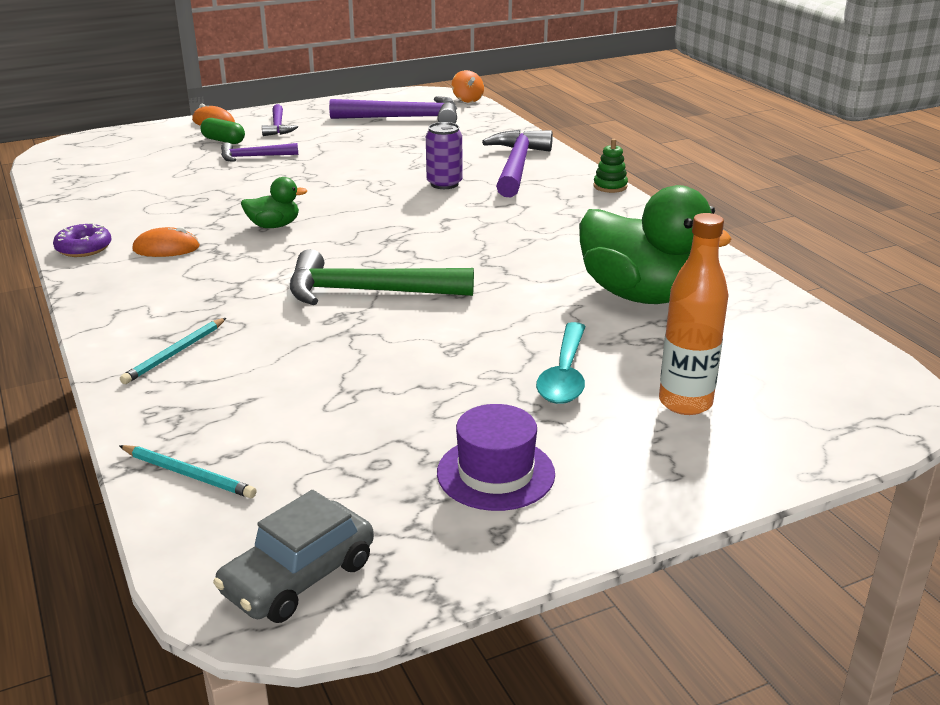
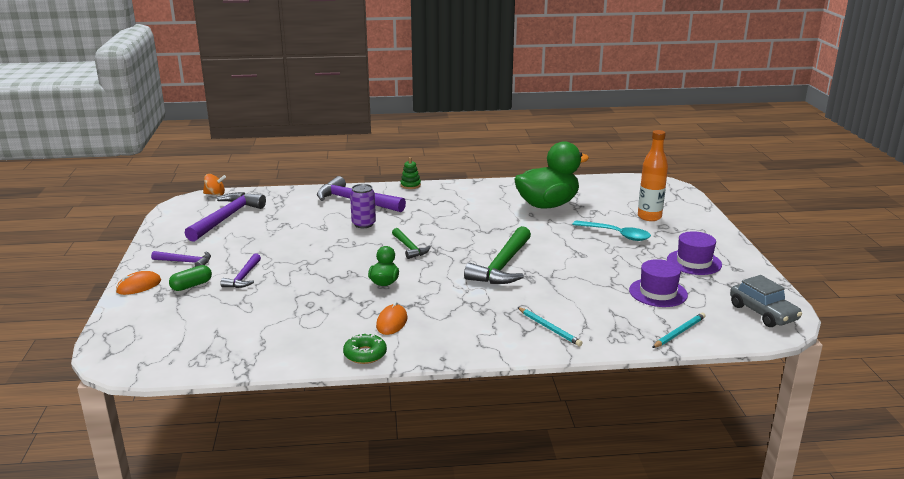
camera: 70 degrees left, 5 degrees down
purple donut [53,223,111,257] -> green donut [343,333,387,364]
none -> green hammer [392,228,431,259]
none -> purple hat [629,259,688,307]

